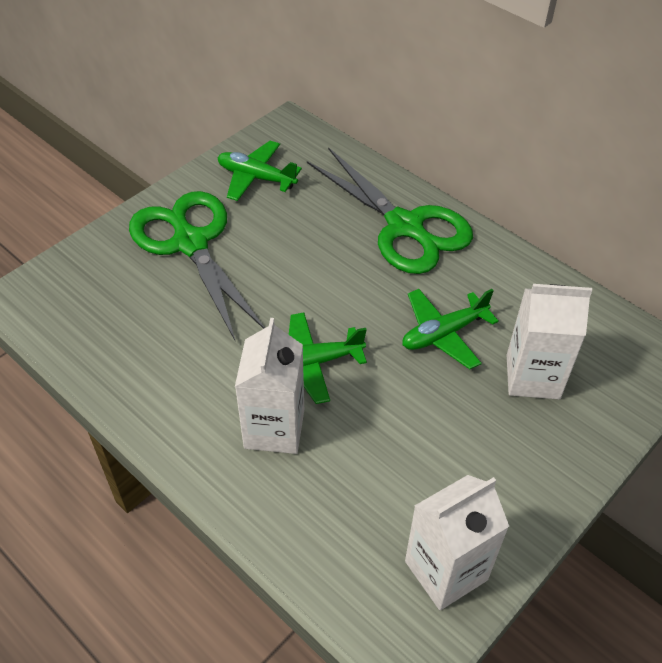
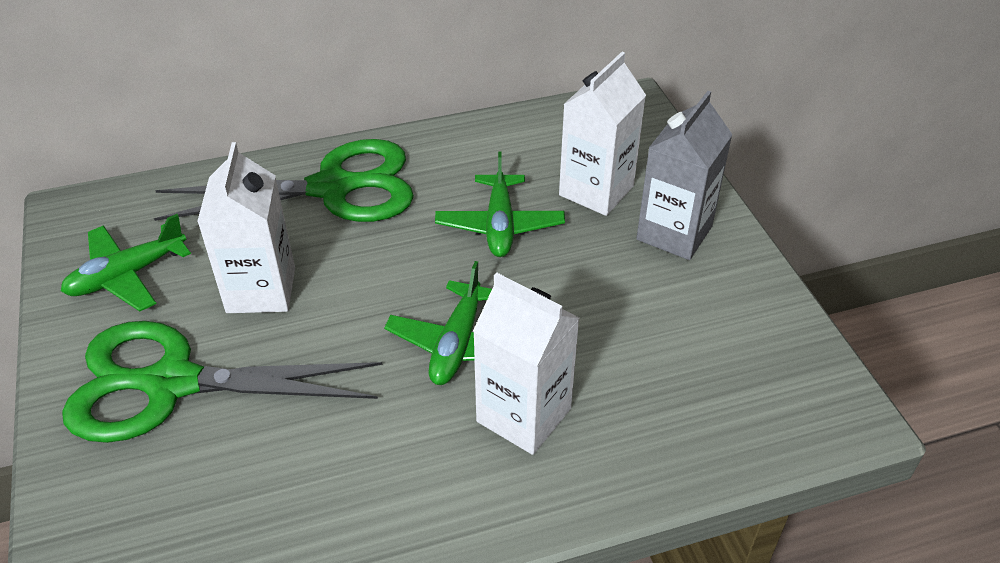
camera: 60 degrees left, 5 degrees down
white carton [405,475,509,610] -> white carton moved to [197,142,295,313]
none -> grey carton [636,91,733,260]

